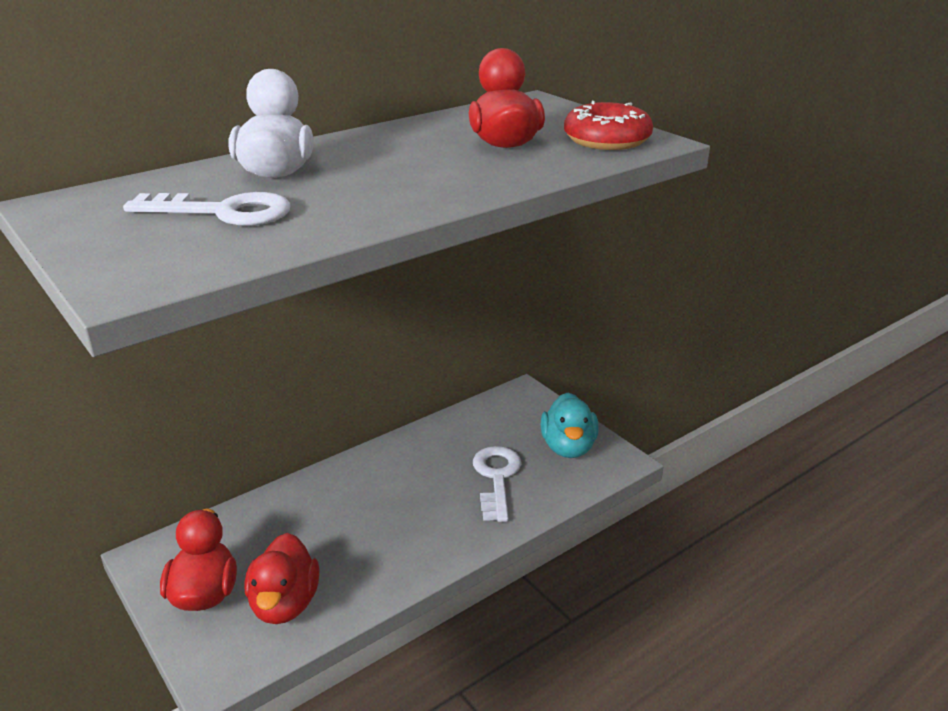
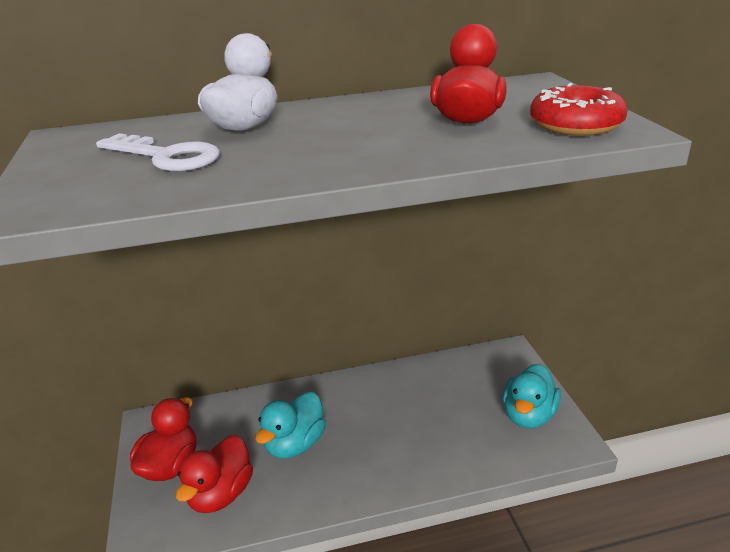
camera: 25 degrees right, 0 degrees up
white key [473,446,521,522] -> none
none -> turquoise duck [255,392,326,459]

